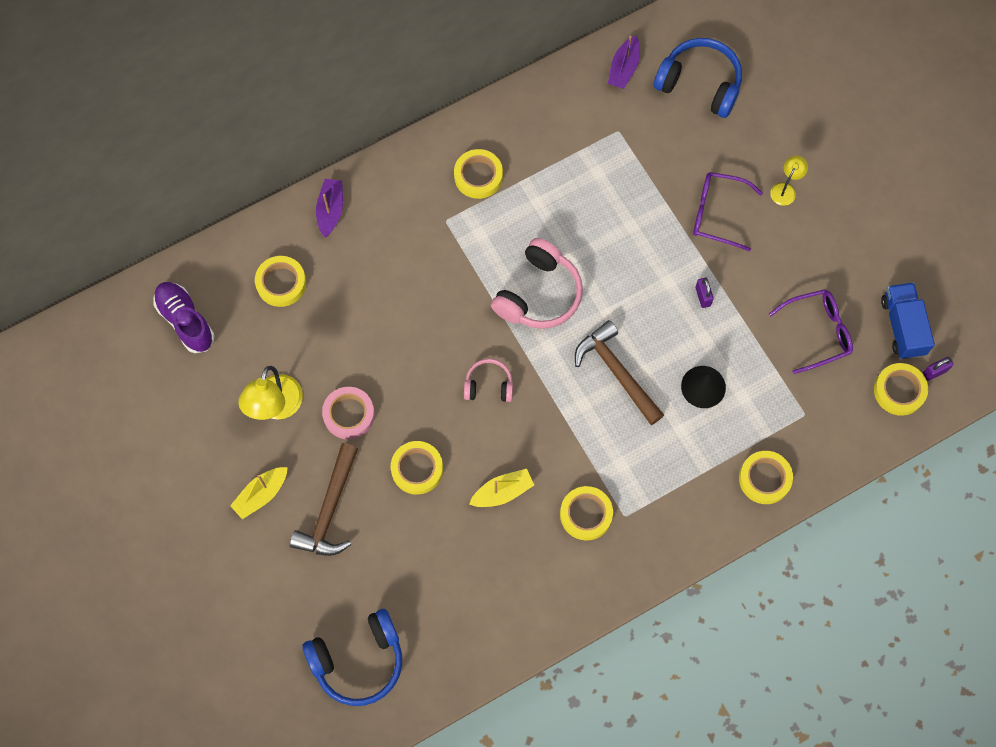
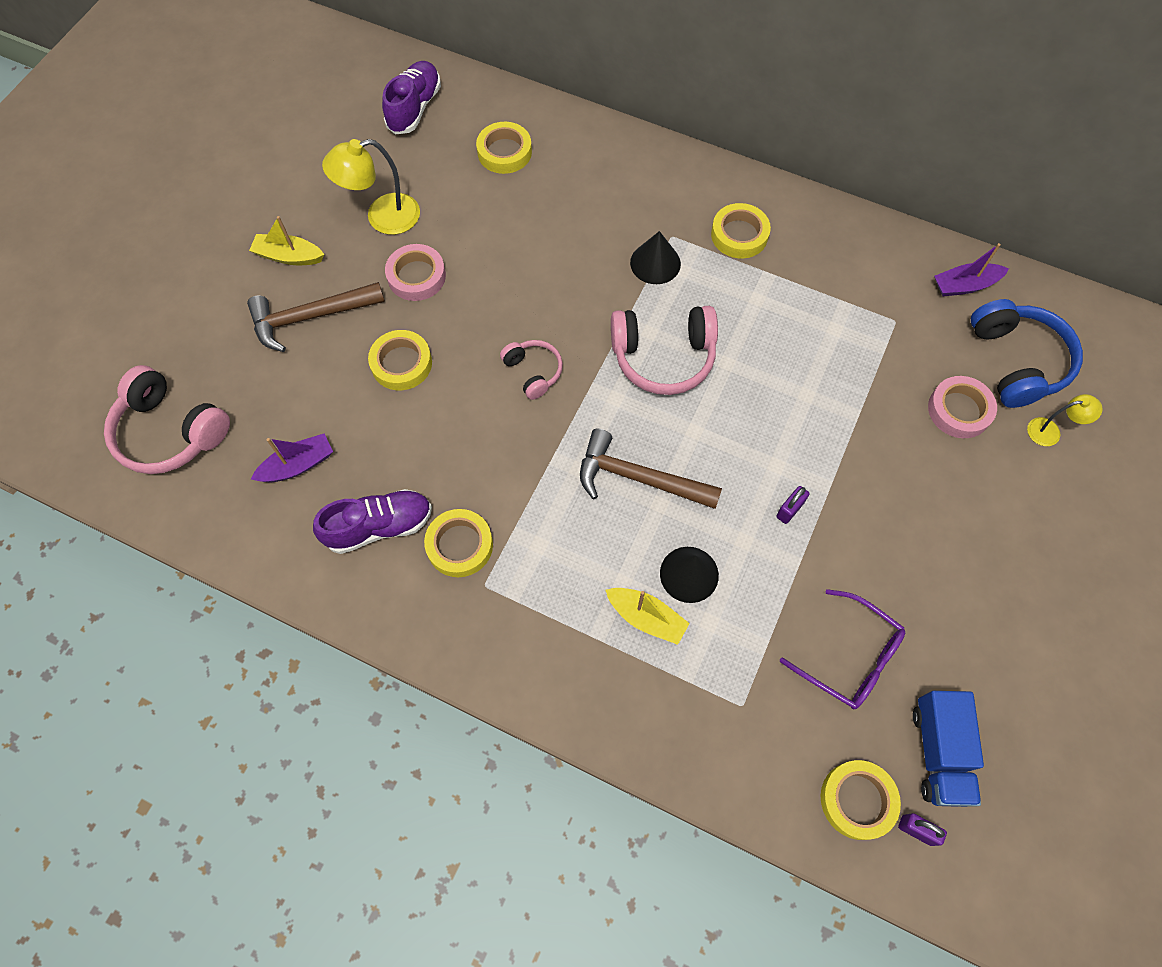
camera: 55 degrees right, 5 degrees down
blue headphones [302,609,402,706] -> pink headphones [104,365,230,474]
purple boat [316,179,343,237] -> purple boat moved to [251,434,333,482]
yellow boat [469,469,534,507] -> yellow boat moved to [606,588,690,645]
brown hammer [575,320,664,425] -> brown hammer turned 90 degrees counterclockwise [580,428,722,509]
purple glasses [693,172,763,251] -> none
yellow tape [739,451,793,504] -> none
yellow lamp [770,155,808,206] -> yellow lamp moved to [1027,394,1103,446]
blue truck [881,282,935,359] -> blue truck turned 135 degrees clockwise [913,691,984,807]
none -> purple shoe [313,489,432,554]
none -> black cone [630,231,681,284]
none -> pink tape [928,376,997,438]

